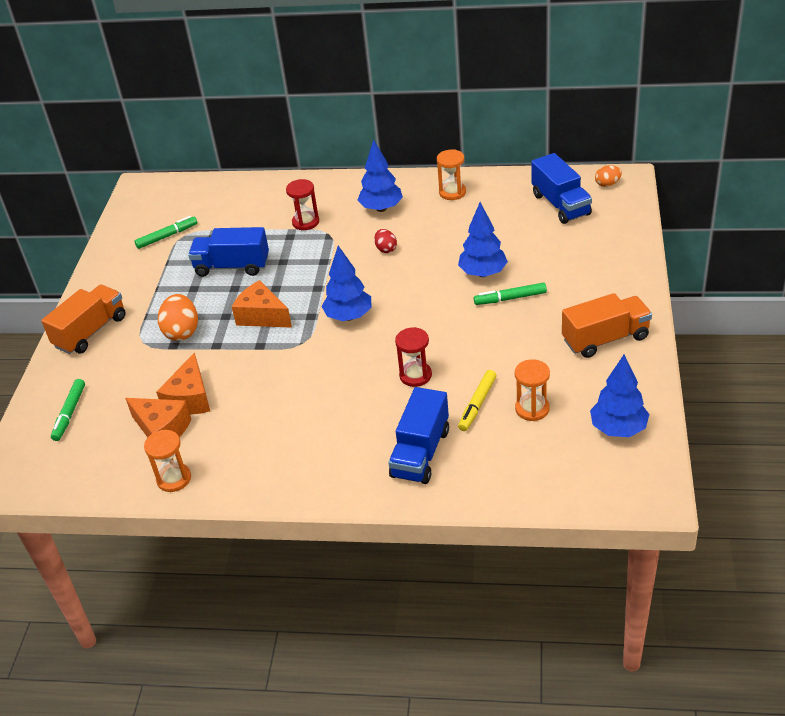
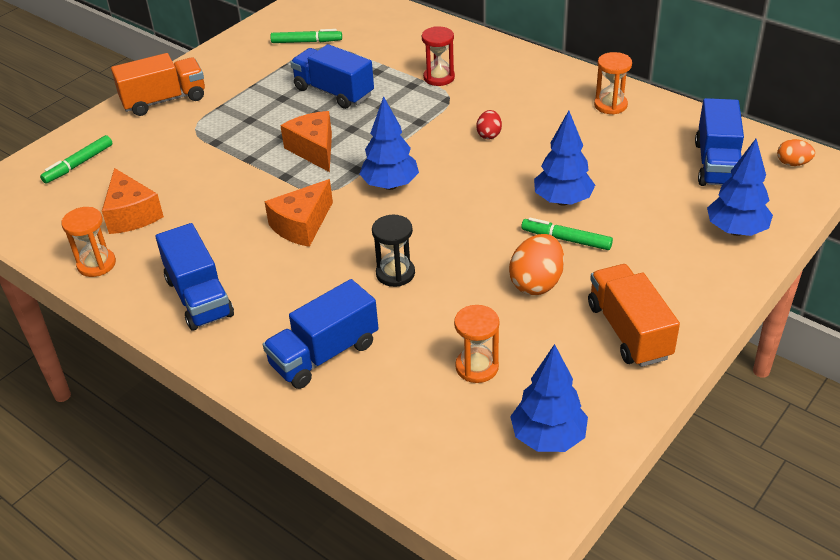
camera: 30 degrees right, 0 degrees up
orange cheese [156,353,210,415] -> orange cheese moved to [264,179,333,247]
orange egg [158,294,198,341] -> orange egg moved to [509,234,564,295]
blue tree [358,139,403,212] -> blue tree moved to [707,139,773,236]
red hourglass [395,327,432,387] -> black hourglass [372,215,415,287]
yellow marker [458,370,496,431] -> none
orange truck [562,293,652,358] -> orange truck turned 120 degrees counterclockwise [588,264,680,367]
none -> blue truck [156,223,234,331]

